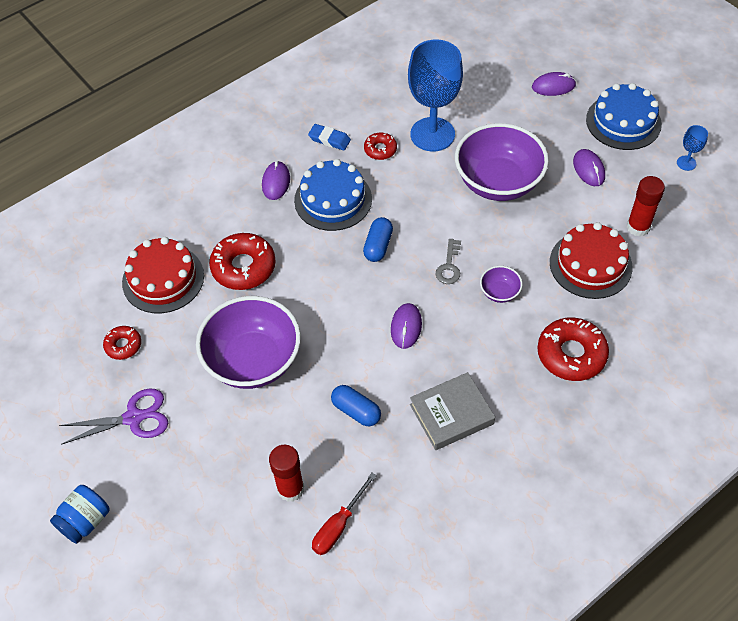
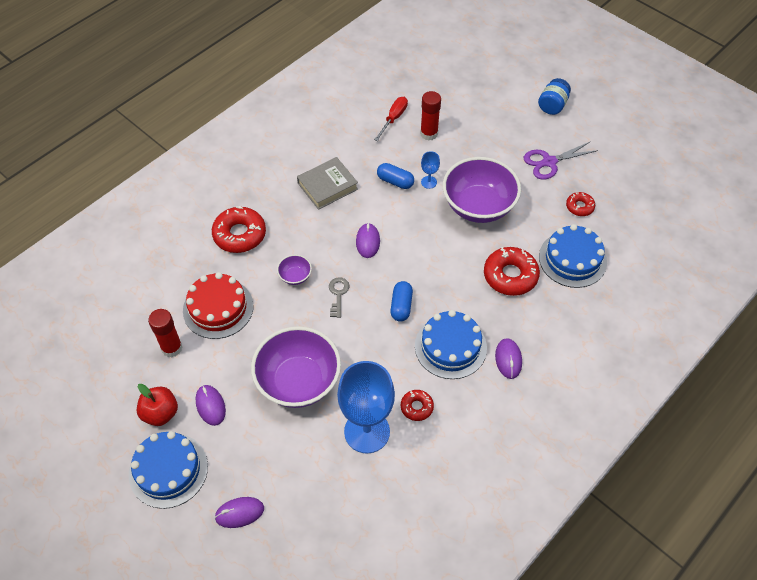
camera: 170 degrees right, 0 degrees up
red cake [122,237,204,313] -> blue cake [539,224,607,288]
blue eraser [308,124,351,151] -> none
blue goblet [677,125,708,171] -> blue goblet moved to [421,151,440,189]
none -> red apple [137,384,178,426]

